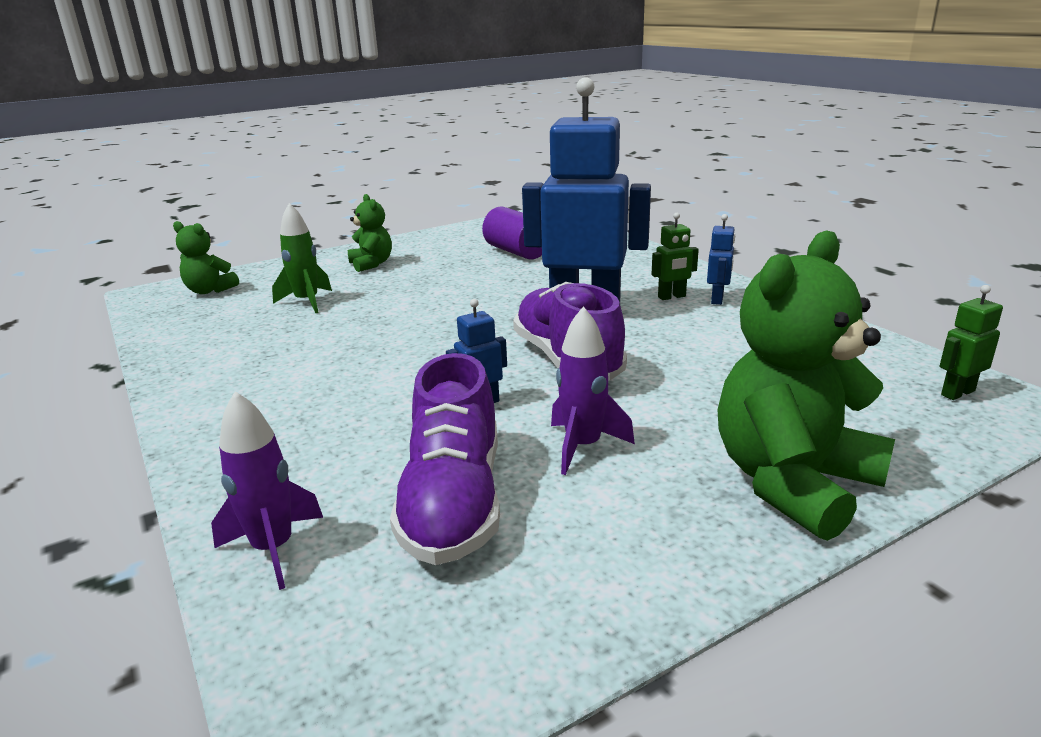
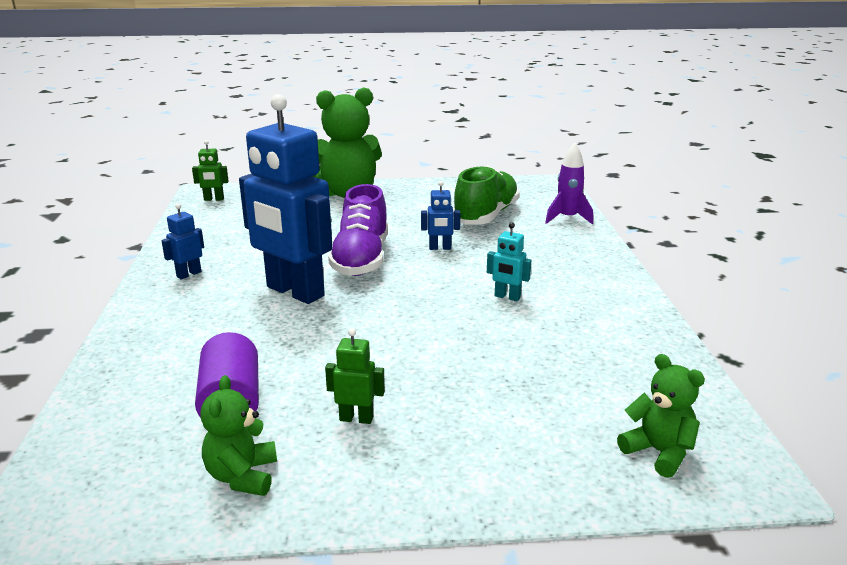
camera: 155 degrees left, 0 degrees up
green rocket [272,203,332,313] -> none
green teddy bear [348,194,392,272] -> green teddy bear moved to [200,375,277,496]
purple shoe [390,353,500,565] -> green shoe [453,166,520,225]
purple rocket [551,306,635,475] -> none
green robot [652,213,699,300] -> green robot moved to [325,328,385,424]
none -> turquoise robot [487,222,531,301]

